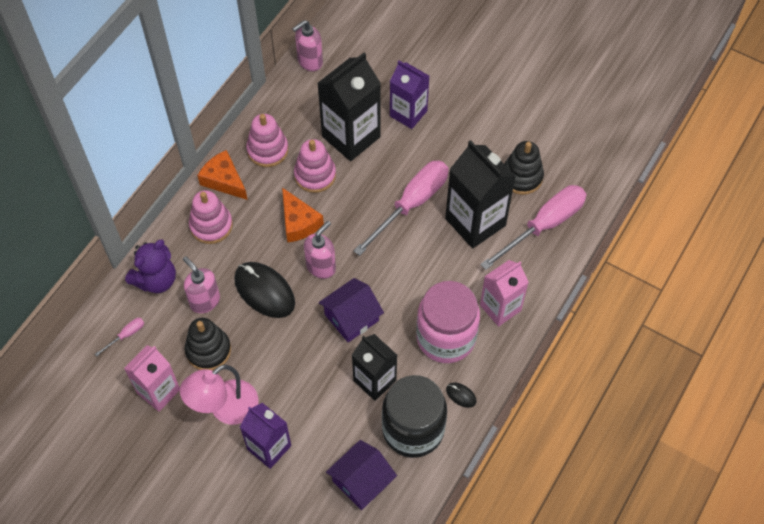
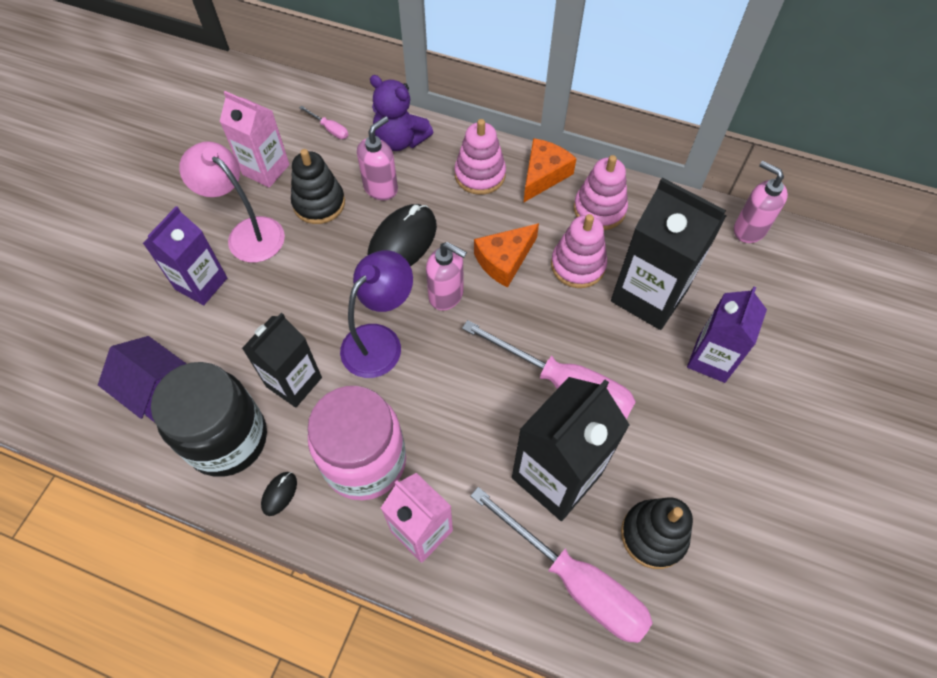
camera: 80 degrees right, 0 degrees up
purple house [319,278,384,342] -> purple lamp [340,250,413,378]

